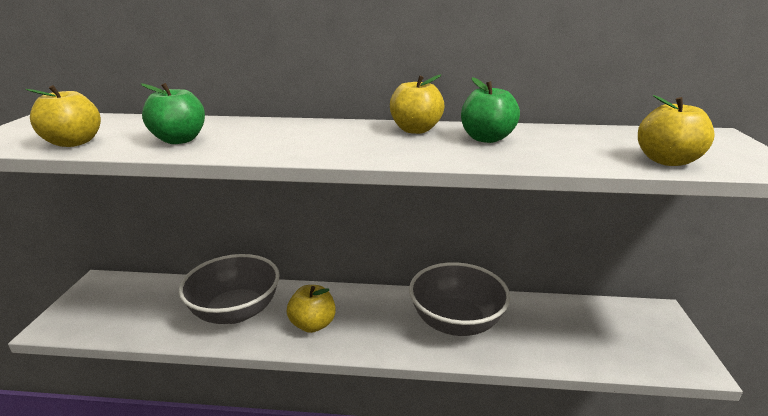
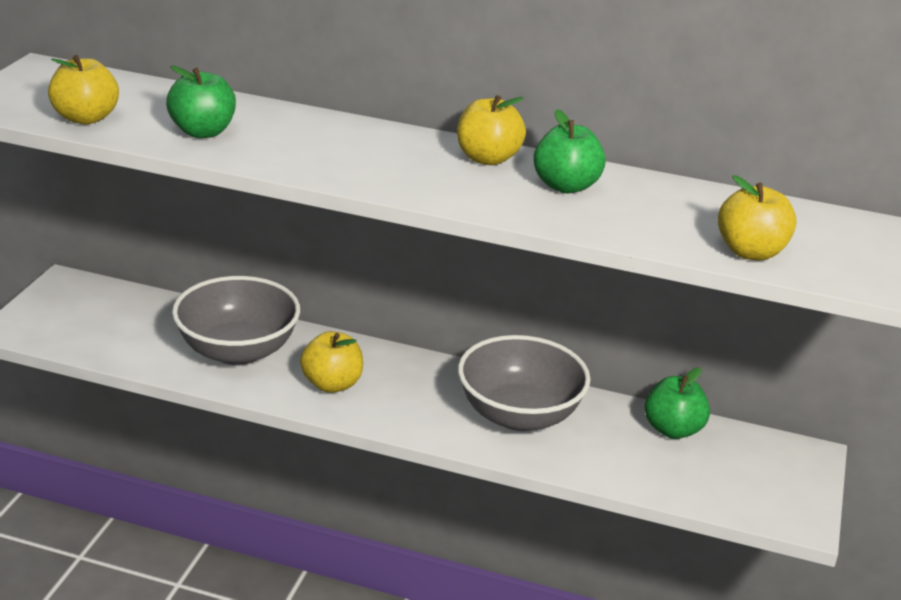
camera: 10 degrees right, 5 degrees up
none -> green apple [645,367,710,439]

